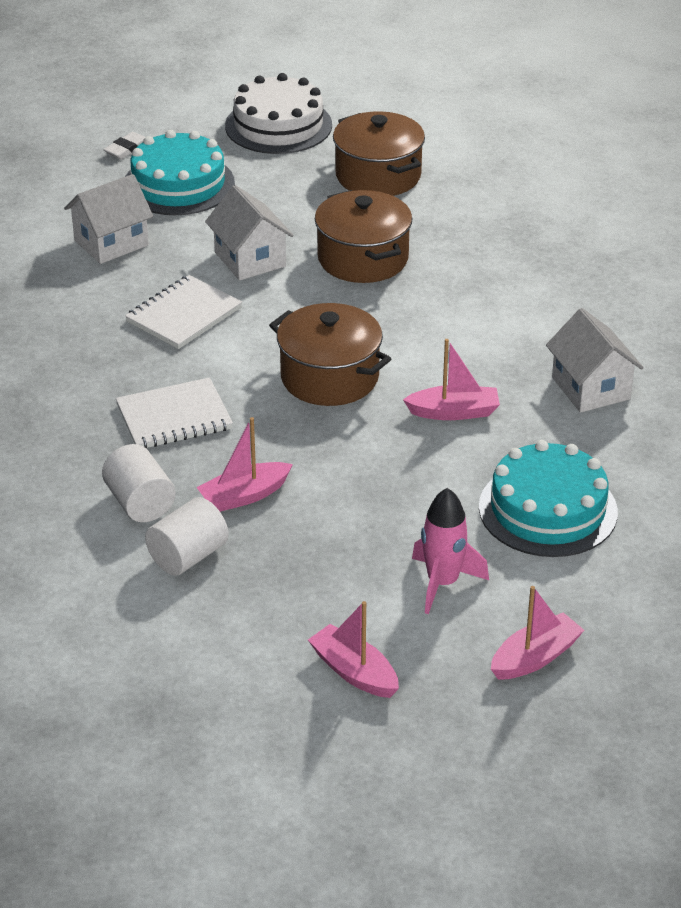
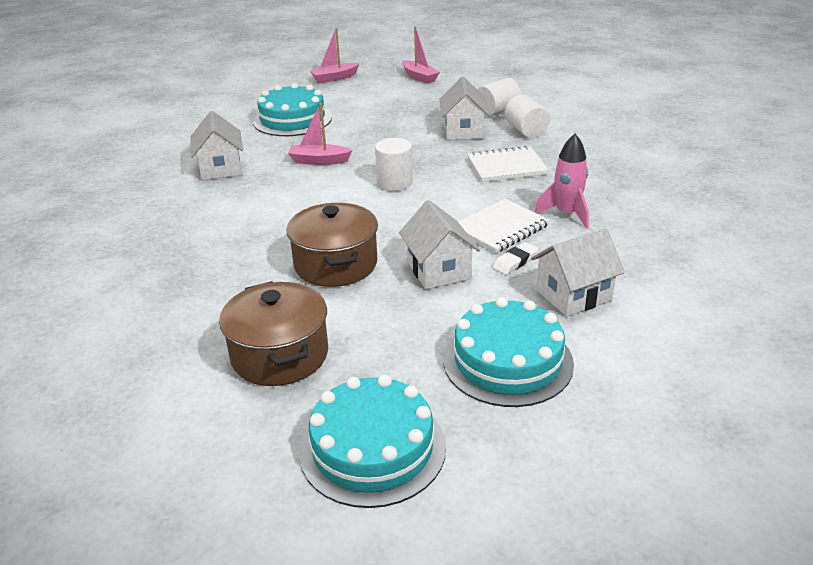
camera: 170 degrees left, 5 degrees down
white eraser [103,132,145,159] -> white eraser moved to [492,242,538,275]
pink boat [197,417,293,512] -> white house [440,77,490,140]
white cake [225,73,332,154] -> turquoise cake [299,375,446,508]
brown pot [269,303,391,406] -> white cylinder [375,138,413,191]
pink rocket [412,488,489,614] -> pink rocket moved to [535,134,589,229]

